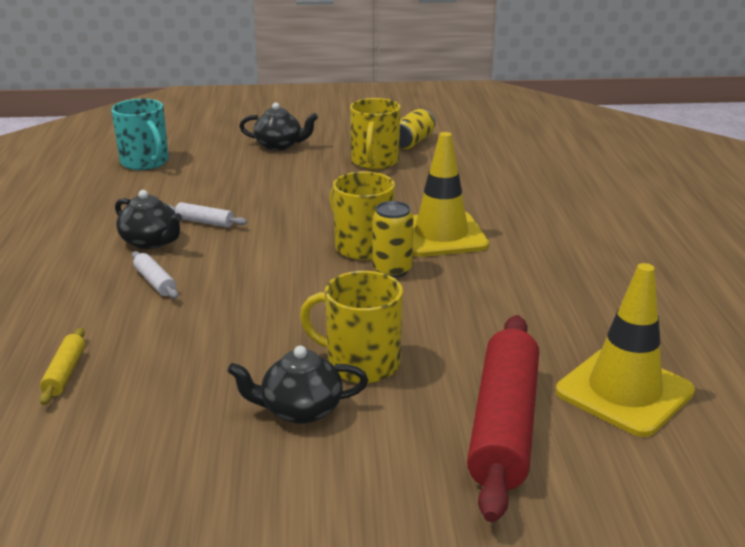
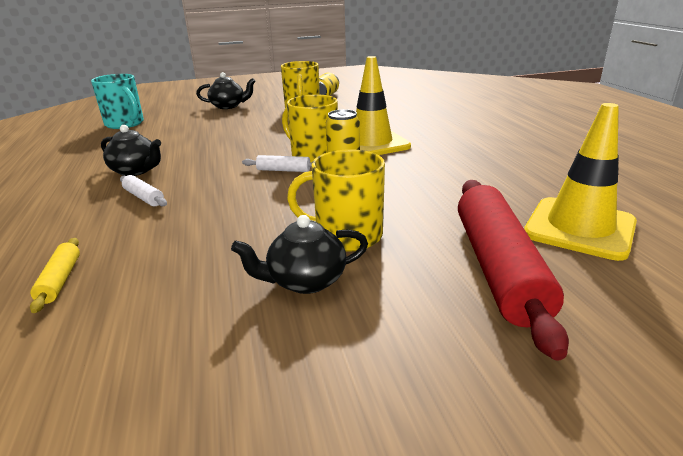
camera: 10 degrees left, 0 degrees up
white rolling pin [168,202,247,228] -> white rolling pin moved to [242,155,312,172]

